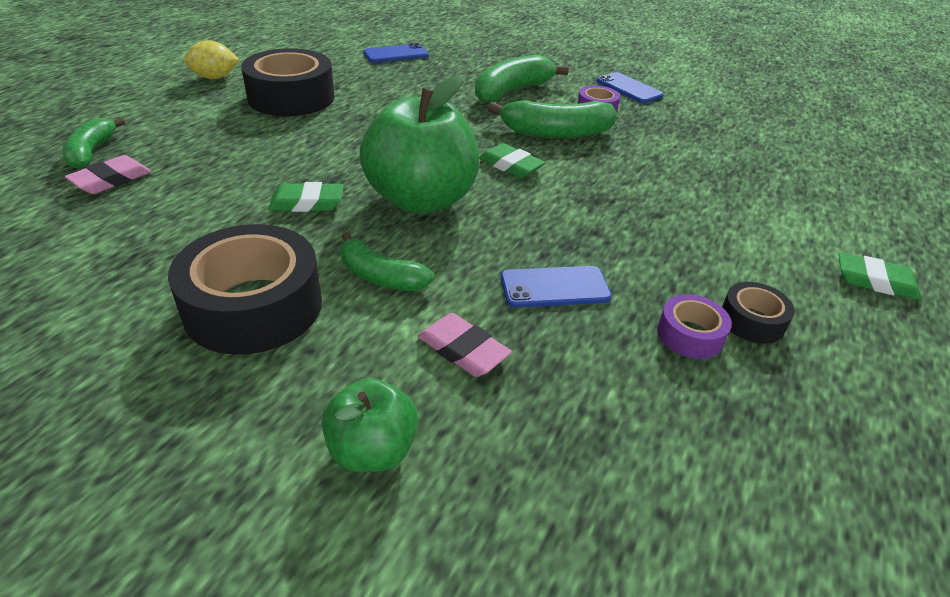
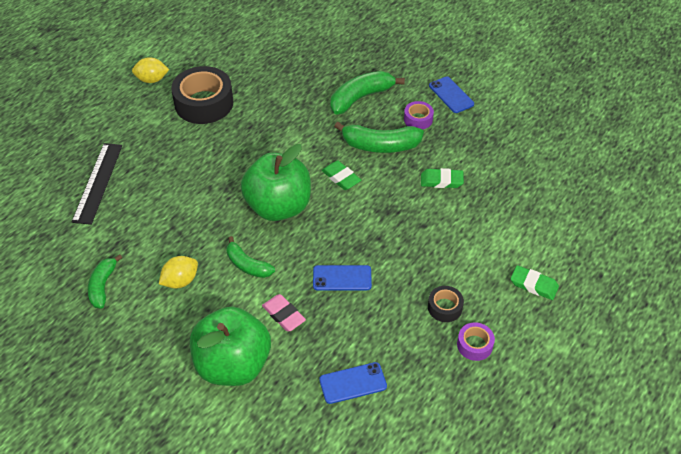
camera: 10 degrees right, 10 degrees up
green banana [62,118,125,170] -> green banana moved to [88,254,122,309]
pink eraser [65,155,151,194] -> black ruler [72,143,122,225]
black tape [168,224,322,355] -> yellow lemon [159,256,198,289]
green eraser [268,182,344,212] -> green eraser moved to [421,168,464,188]
green apple [322,378,418,472] -> green apple [190,307,271,386], size x1.91
blue phone [363,43,429,63] -> blue phone moved to [319,362,387,404]
purple tape [657,294,732,359] -> purple tape moved to [457,322,495,361]

